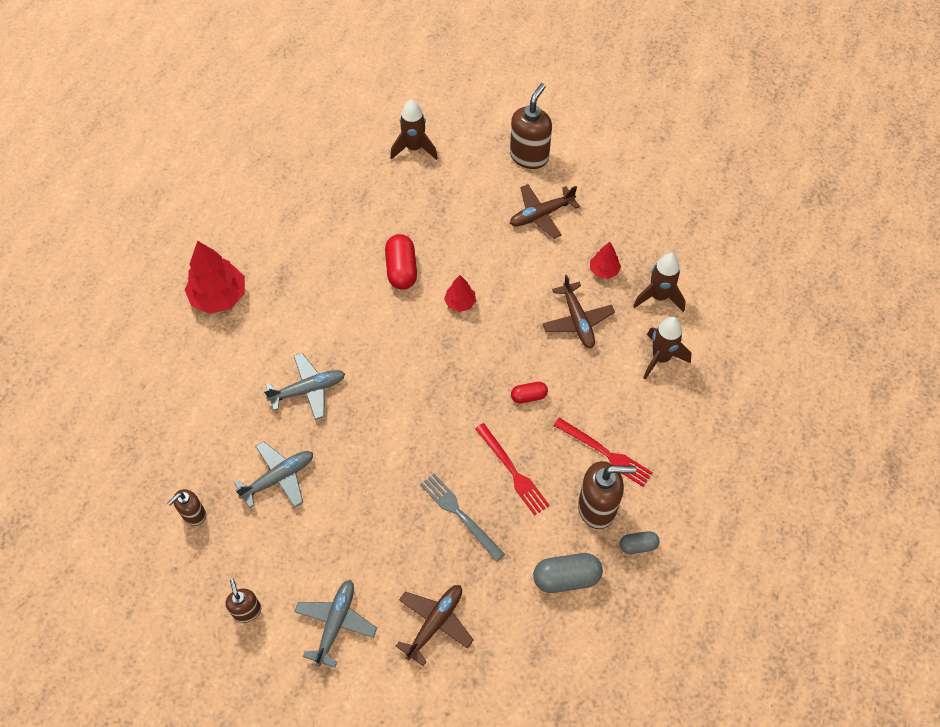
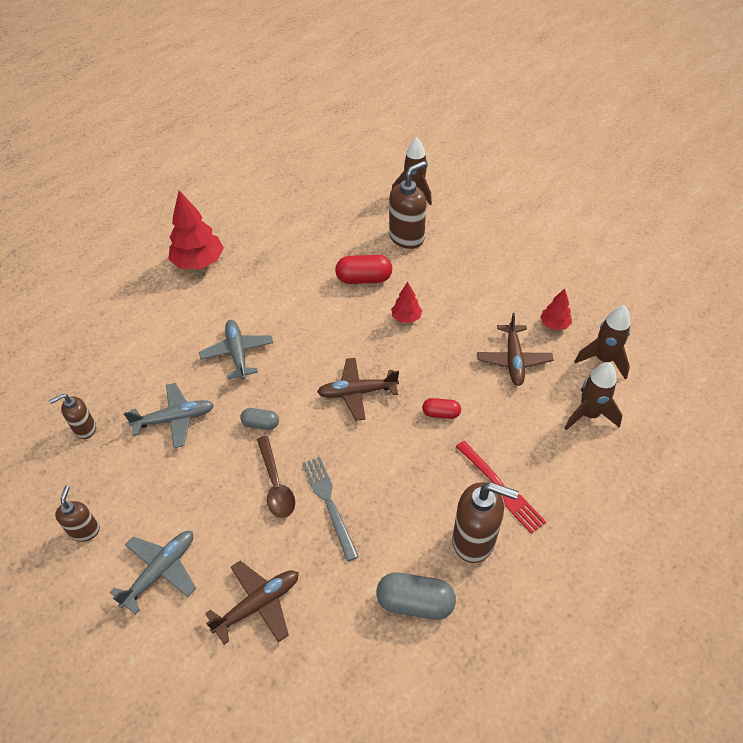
camera: 20 degrees right, 10 degrees down
grey plane [264,353,345,420] -> grey plane turned 105 degrees counterclockwise [199,320,273,380]
red capsule [385,234,417,290] -> red capsule turned 75 degrees clockwise [335,255,392,284]
red fork [475,423,550,516] -> none
brown soap dispenser [510,83,552,169] -> brown soap dispenser moved to [389,161,426,249]
brown plane [510,184,580,239] -> brown plane moved to [317,358,399,421]
grey capsule [620,531,660,554] -> grey capsule moved to [240,408,279,430]
none -> brown spoon [257,436,295,518]

